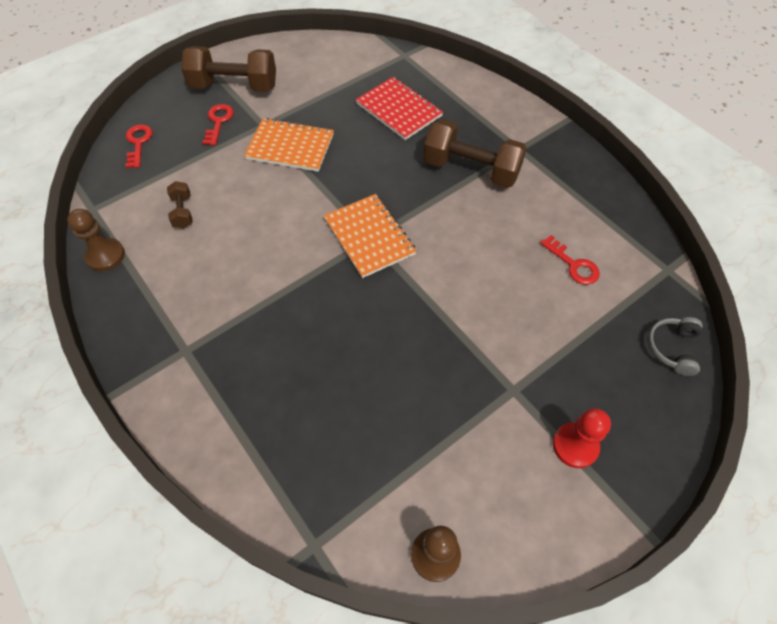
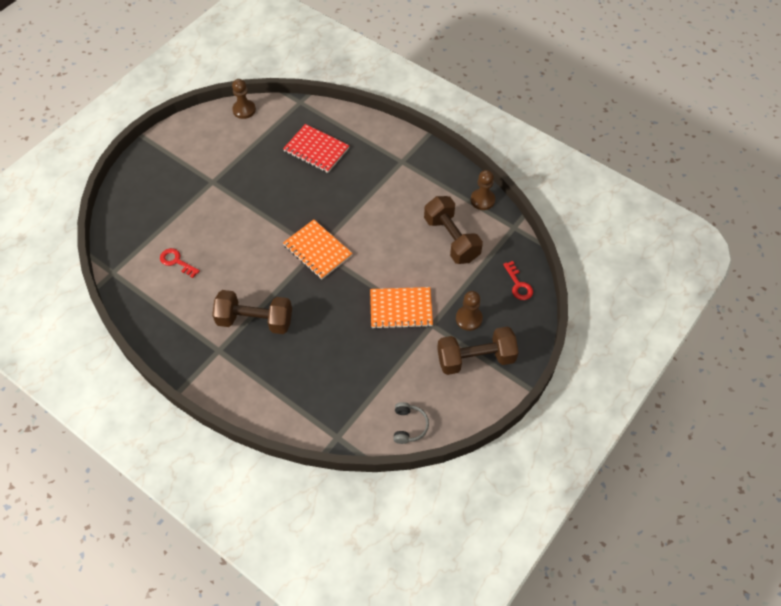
camera: 165 degrees right, 0 degrees up
brown dumbbell [167,181,193,228] -> brown dumbbell [424,196,483,264], size x2.12
red key [202,104,234,146] -> brown pawn [456,291,483,331]
red notebook [356,77,443,140] -> red notebook moved to [283,124,350,173]
red pawn [553,408,611,468] -> none
grey headphones [648,317,703,376] -> grey headphones moved to [393,402,429,444]

